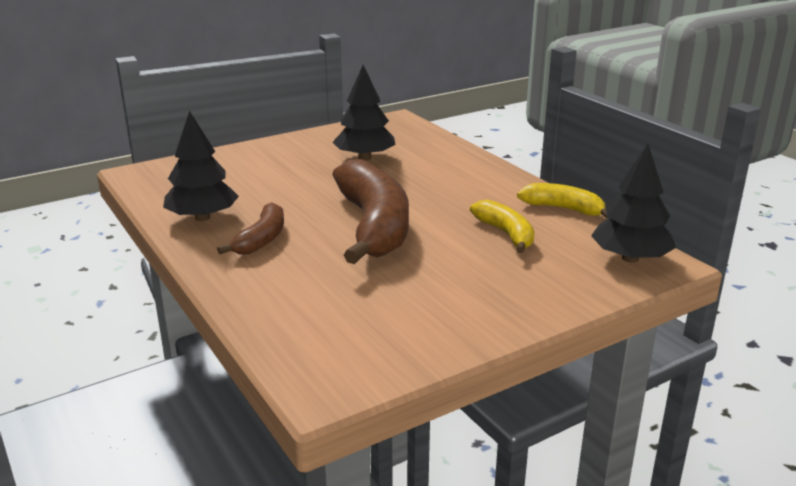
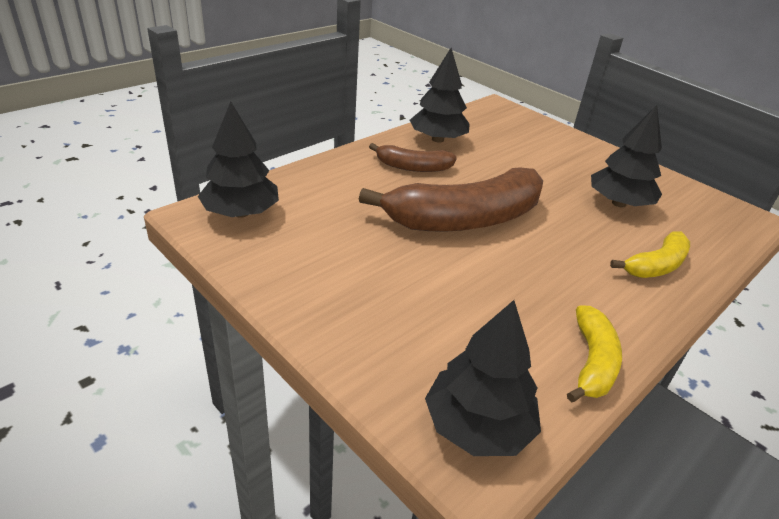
camera: 75 degrees right, 10 degrees up
yellow banana [470,200,534,253] -> yellow banana moved to [610,231,690,278]
none -> black tree [198,101,279,218]

